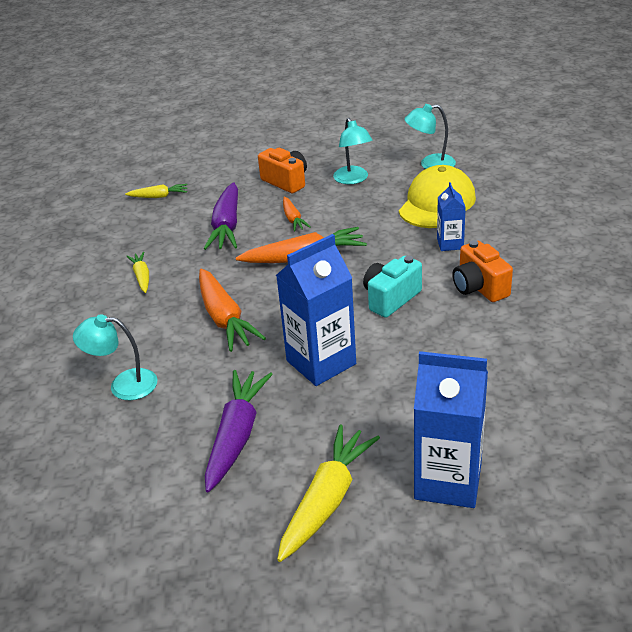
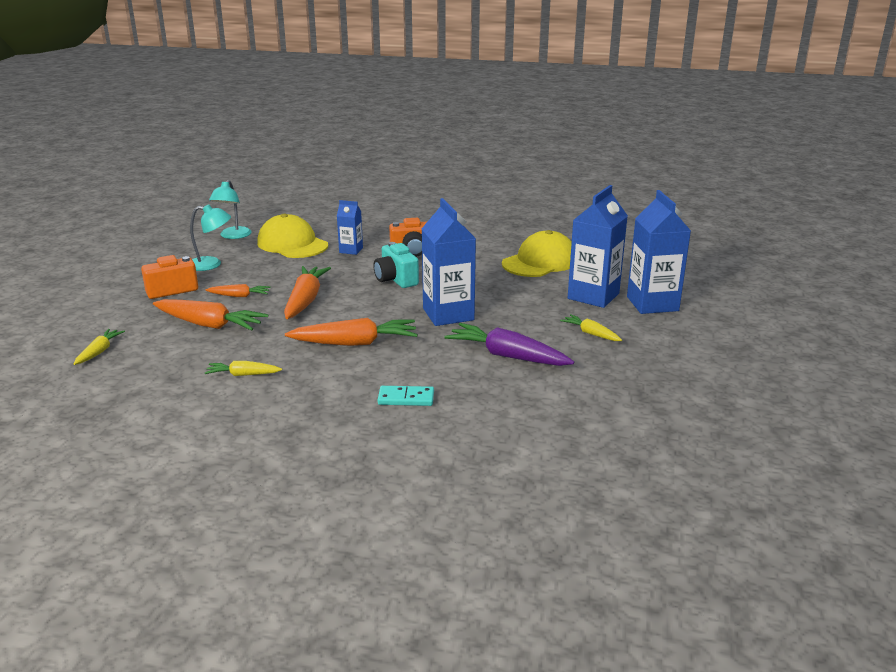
camera: 75 degrees left, 10 degrees down
turquoise lamp [73,314,157,400] -> turquoise domino [378,386,434,406]
purple carrot [204,182,238,250] -> orange carrot [153,299,268,331]
yellow carrot [277,425,380,562] -> yellow carrot [560,314,622,341], size x0.54
none -> yellow cap [502,230,572,277]
none -> blue carton [627,190,691,314]

